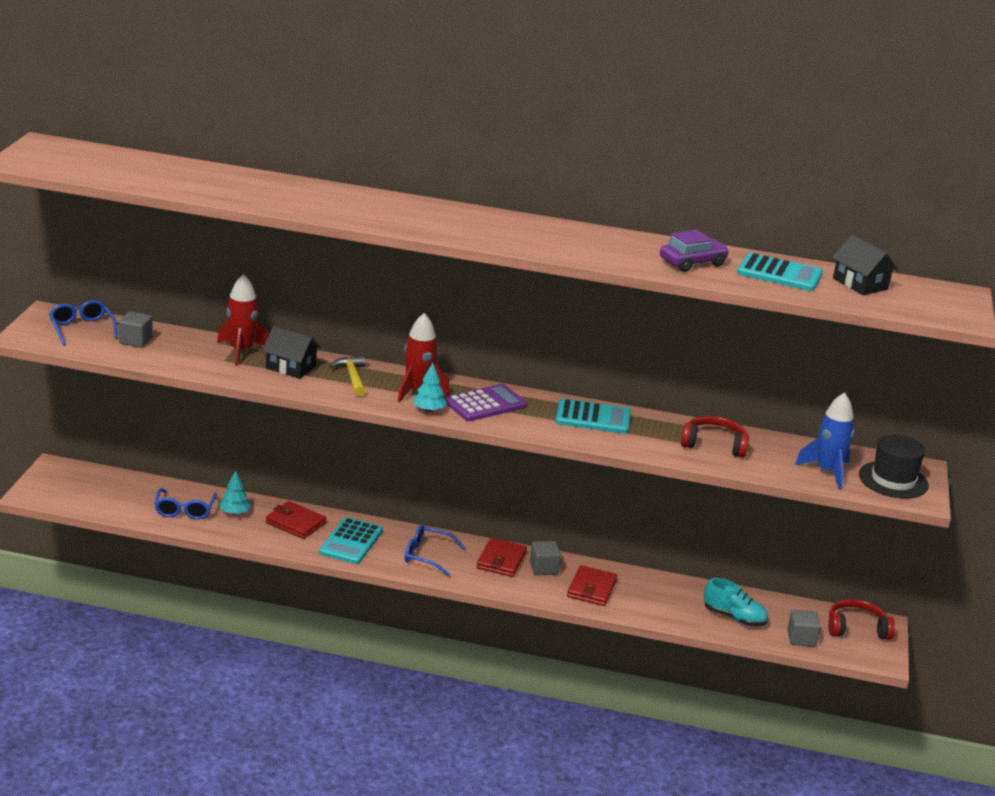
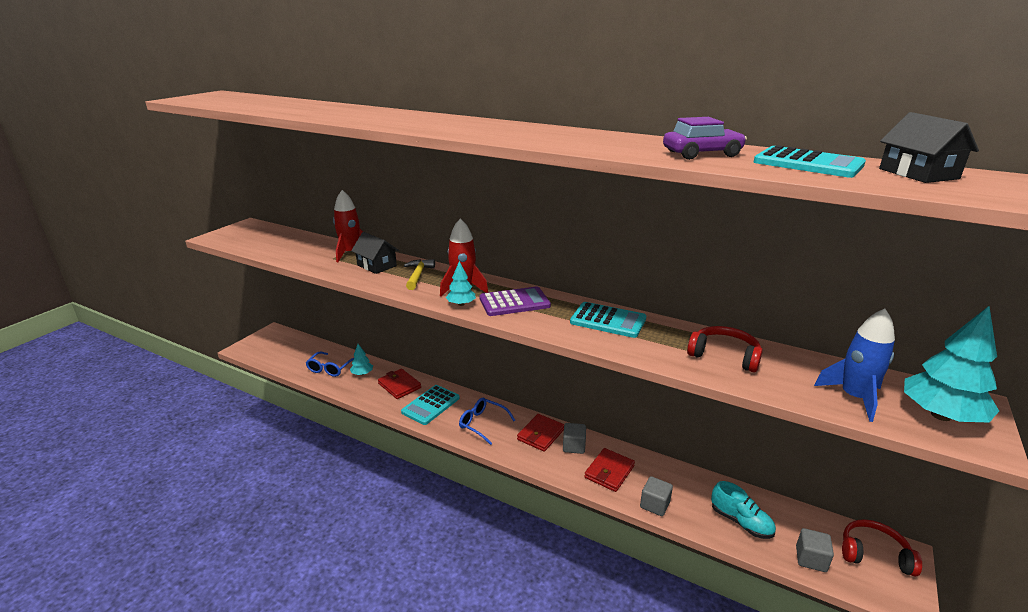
camera: 20 degrees right, 0 degrees up
blue glasses [49,300,118,346] -> none
grey cube [119,311,152,348] -> grey cube moved to [640,476,673,516]
black hat [859,434,929,499] -> turquoise tree [904,306,999,422]

